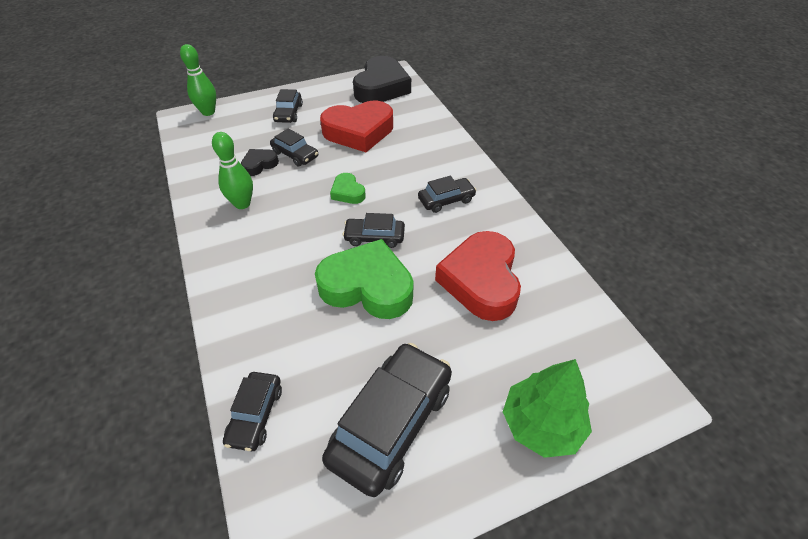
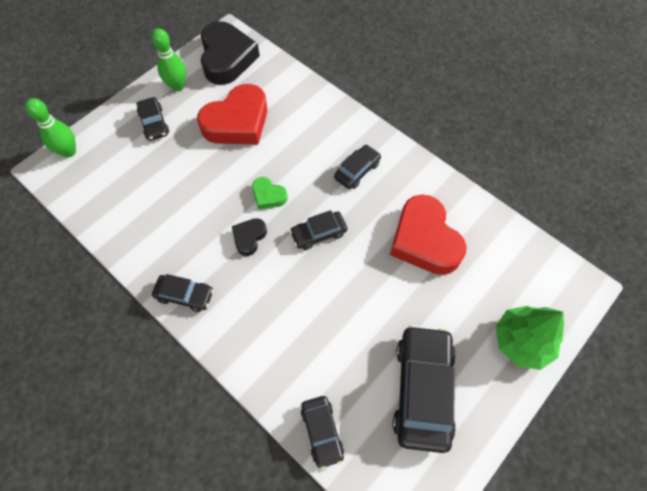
camera: 25 degrees left, 15 degrees up
green bowling pin [212,132,253,209] -> green bowling pin moved to [151,28,186,91]
black heart [241,149,279,176] -> black heart moved to [232,218,267,256]
black car [270,128,318,167] -> black car moved to [152,274,213,312]
green heart [315,239,414,319] -> none

